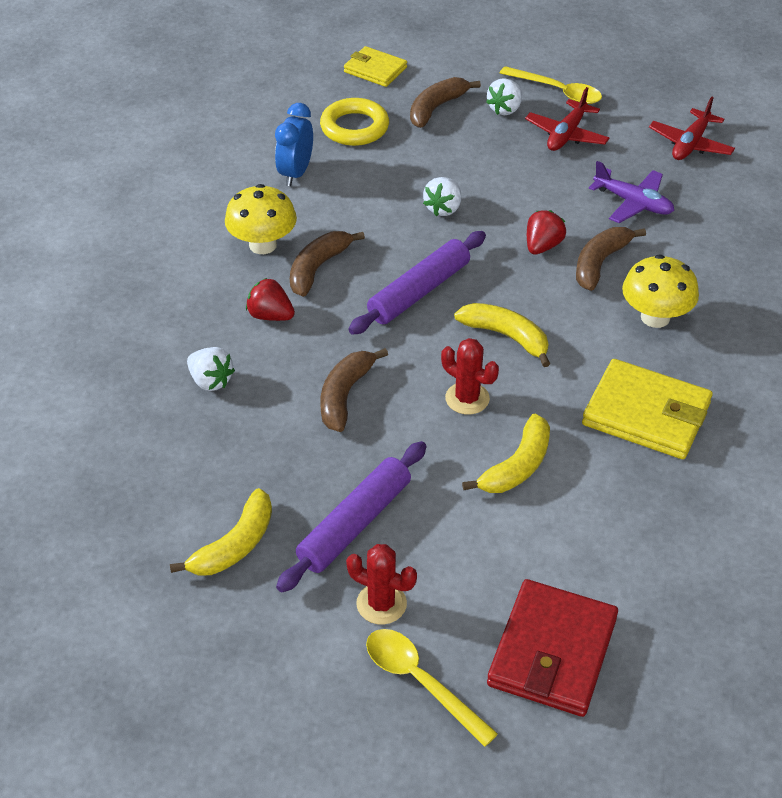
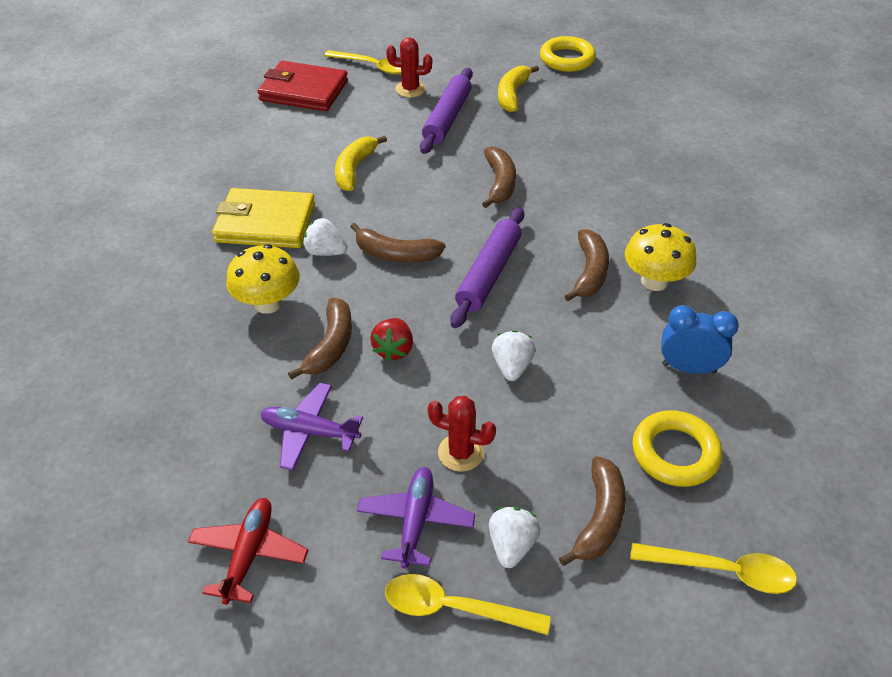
camera: 160 degrees right, 0 degrees up
white strawberry [187,347,235,391] -> white strawberry moved to [303,218,348,256]
red strawberry [246,278,295,321] -> none
blue clock [275,103,313,186] -> blue clock turned 75 degrees counterclockwise [661,305,739,374]
yellow wallet [344,46,407,87] -> yellow spoon [630,543,797,594]
red cactus [441,338,499,415] -> red cactus moved to [428,396,496,472]
yellow banana [454,303,550,367] -> brown banana [350,223,445,263]
red wallet [487,579,618,717] -> red wallet turned 75 degrees counterclockwise [257,61,348,111]
red plane [525,87,609,151] -> purple plane [357,467,475,569]
none -> yellow ring [540,36,596,72]

